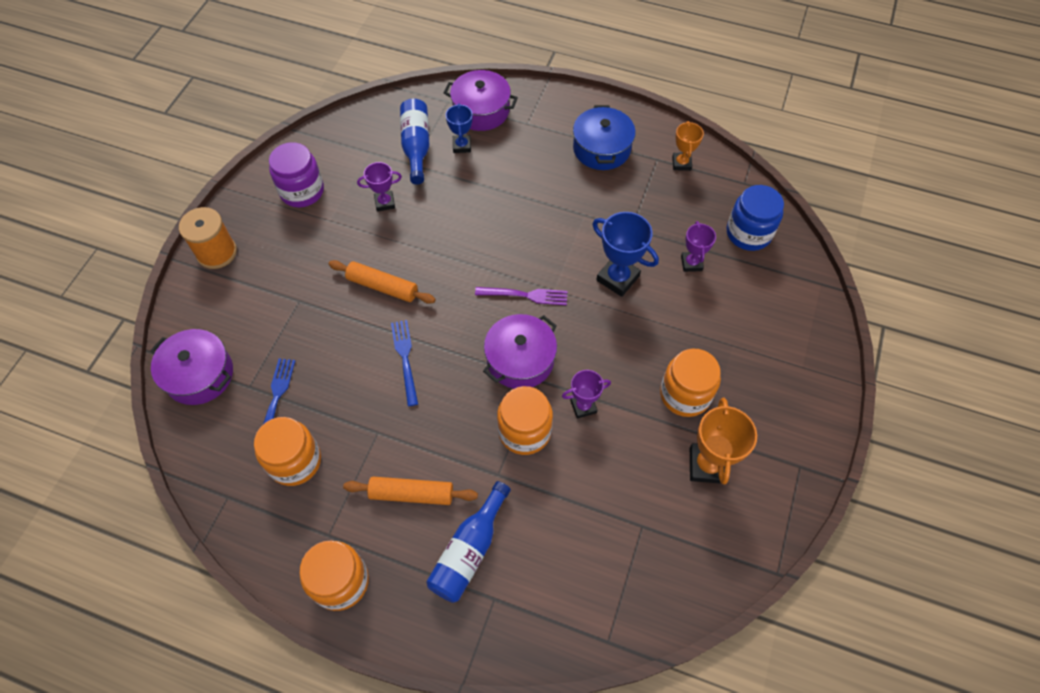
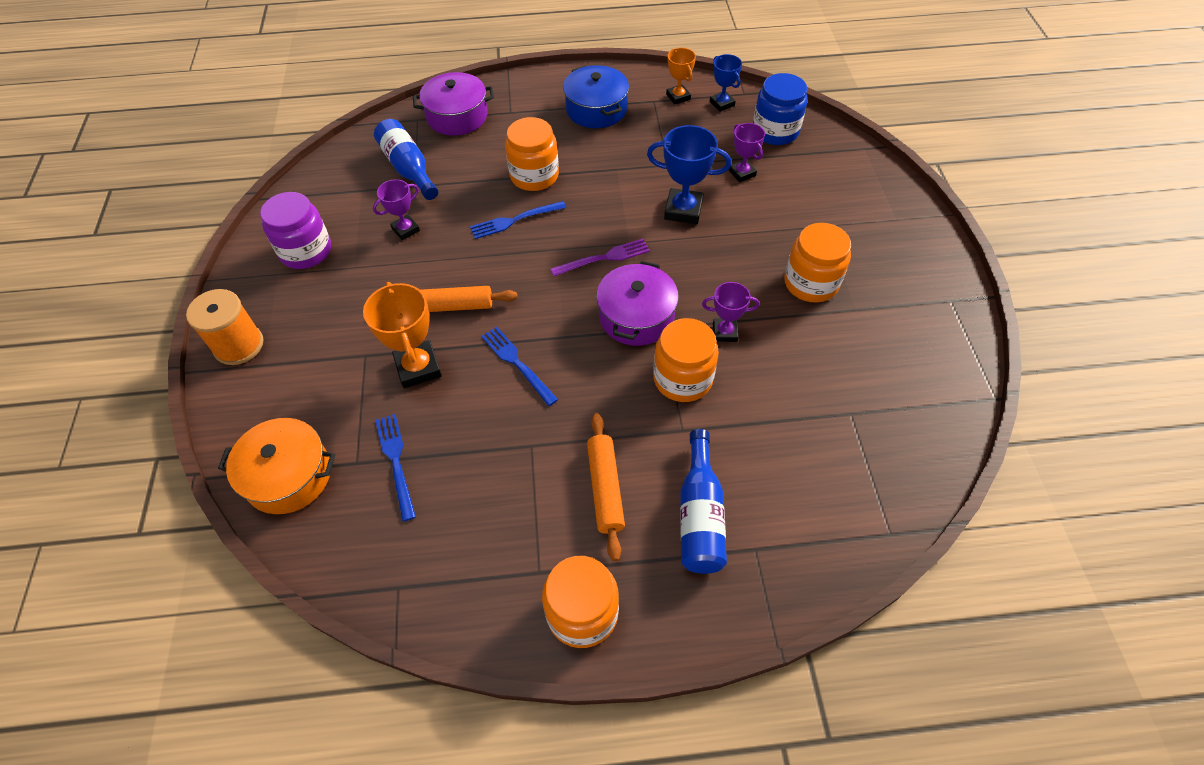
camera: 25 degrees left, 5 degrees down
purple pot [150,329,233,405] -> orange pot [218,418,335,514]
orange jar [254,417,321,486] -> orange jar moved to [505,117,559,191]
orange rolling pin [343,477,478,505] -> orange rolling pin turned 75 degrees counterclockwise [587,413,625,561]
blue trophy [446,104,473,153] -> blue trophy moved to [709,54,742,112]
purple trophy [562,370,611,419] -> purple trophy turned 45 degrees clockwise [702,282,760,342]
orange trophy [690,398,757,484] -> orange trophy moved to [363,282,442,388]
none -> blue fork [470,201,566,239]

